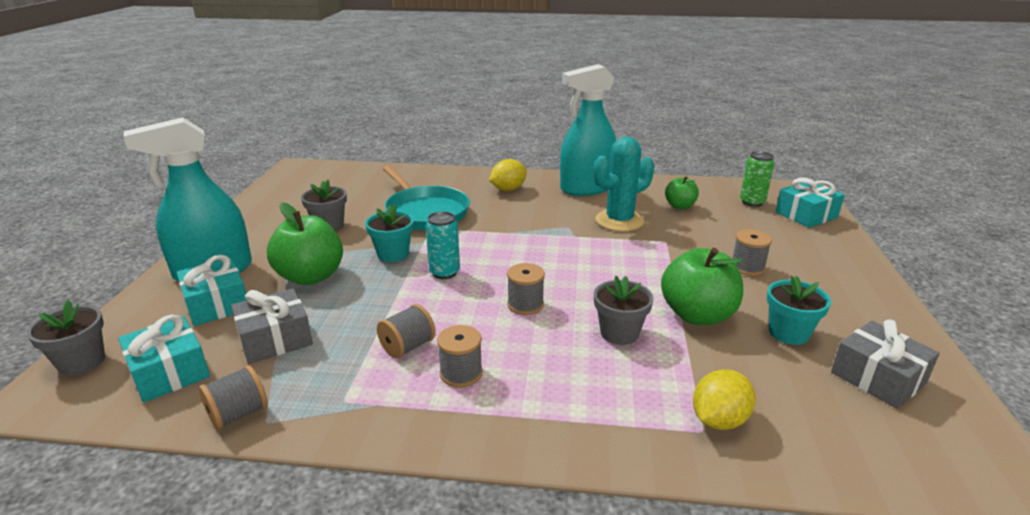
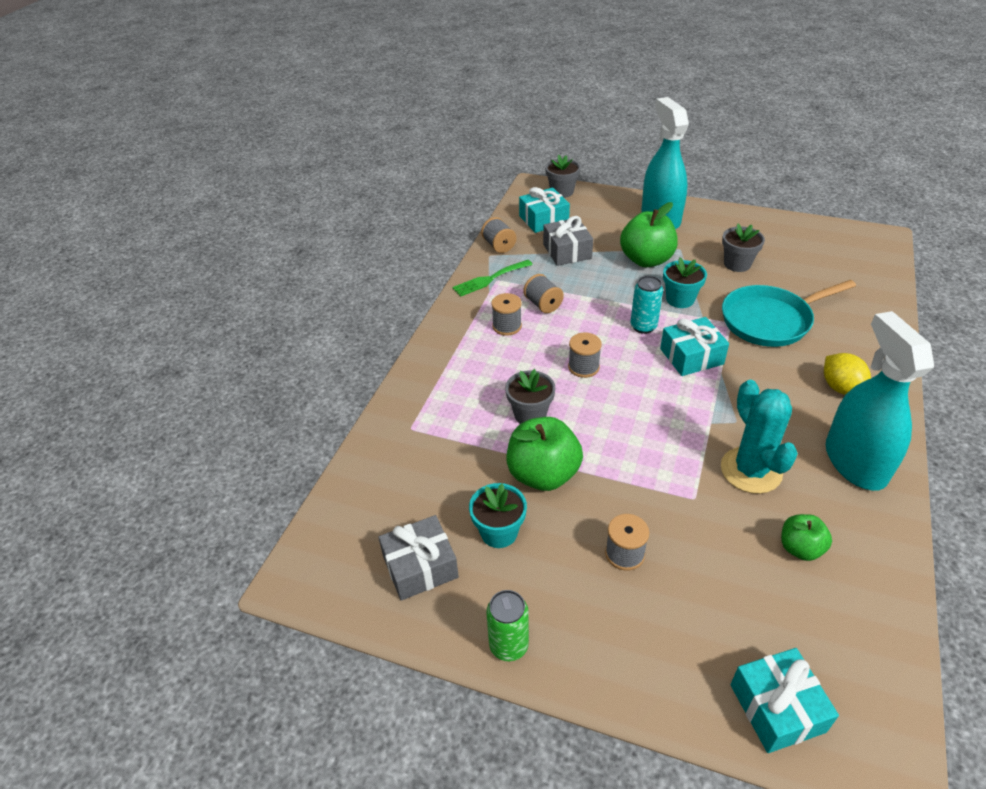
camera: 105 degrees right, 15 degrees up
turquoise gift [177,255,246,326] -> turquoise gift moved to [660,317,729,376]
yellow lemon [693,369,756,430] -> none
green can [740,151,774,207] -> green can moved to [486,590,529,661]
none -> green fork [453,260,533,297]

